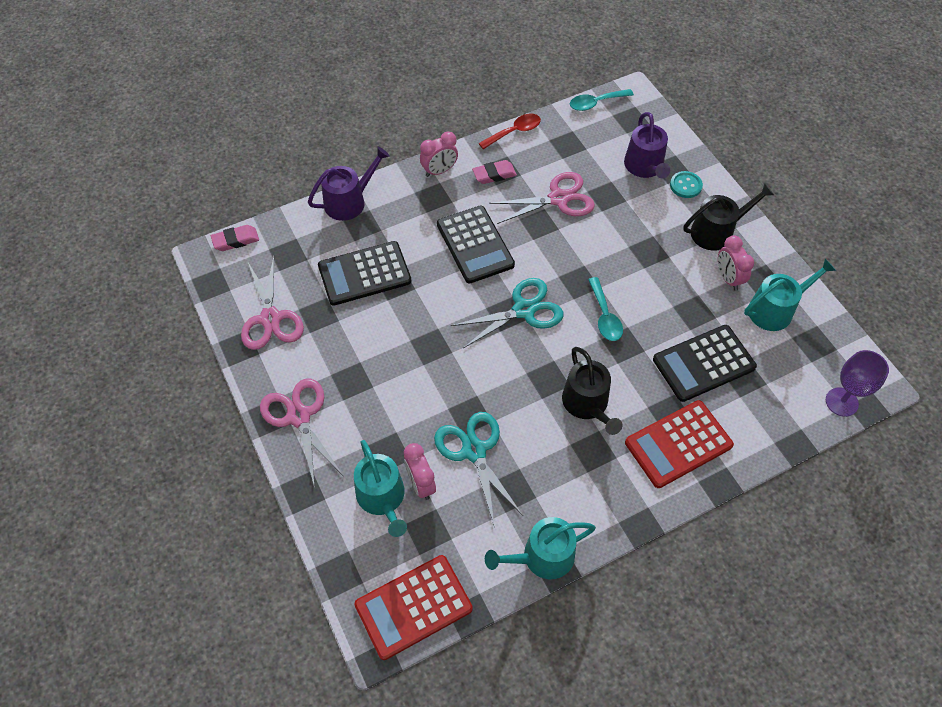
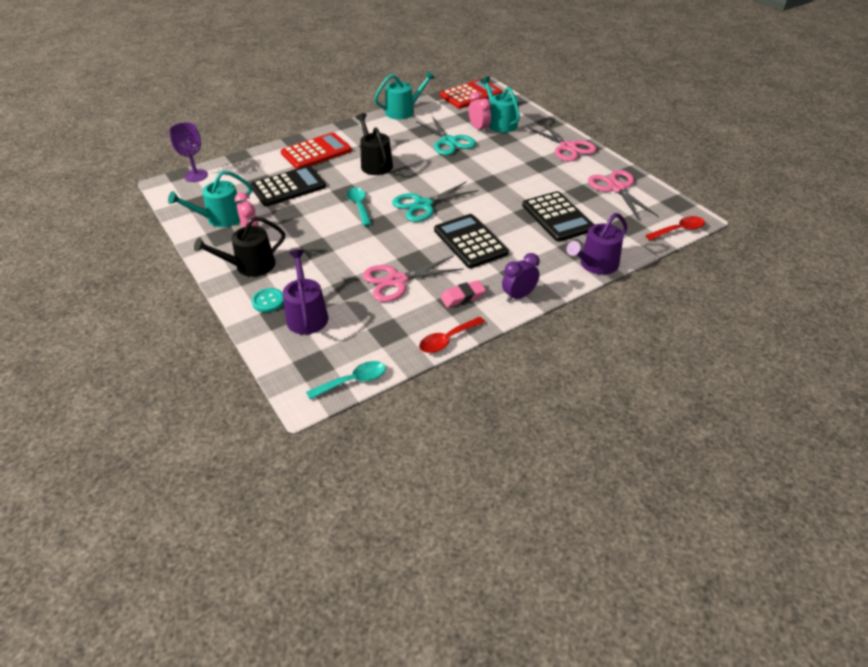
camera: 175 degrees right, 15 degrees down
pink eraser [211,225,259,251] -> red spoon [645,216,705,240]
black calculator [318,241,412,306] -> black calculator turned 90 degrees clockwise [522,191,594,242]
pink clock [420,132,458,177] -> purple clock [502,253,540,302]

